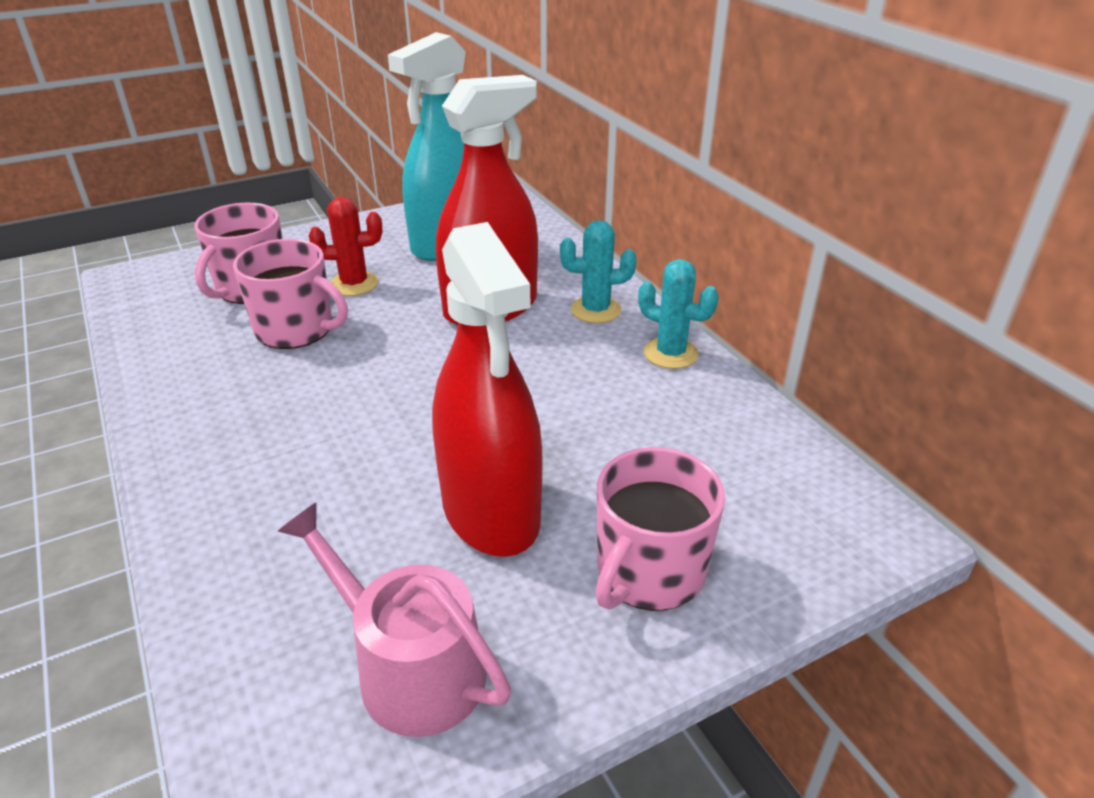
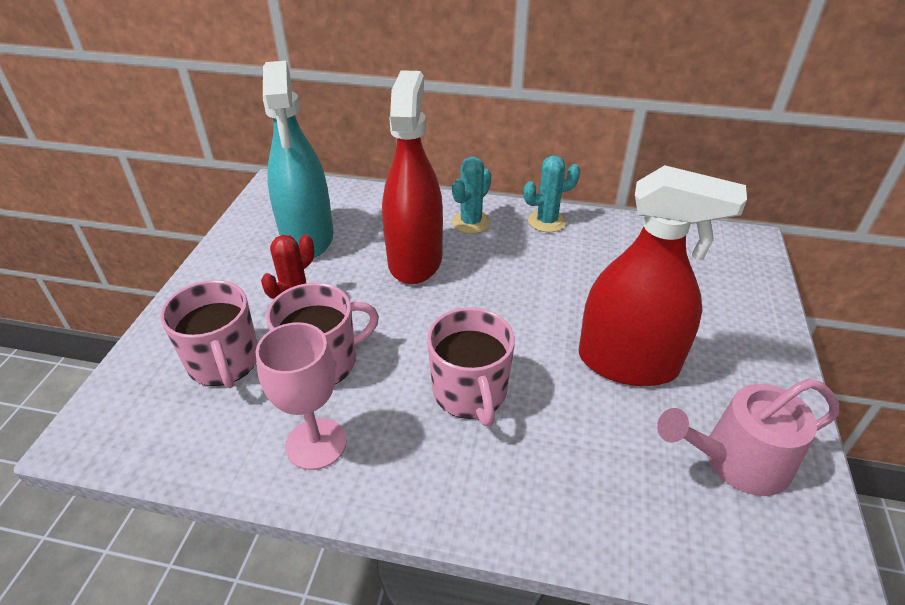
camera: 50 degrees left, 5 degrees up
pink mug [595,447,725,611] -> pink mug moved to [427,307,515,426]
none -> pink goblet [255,322,347,470]

